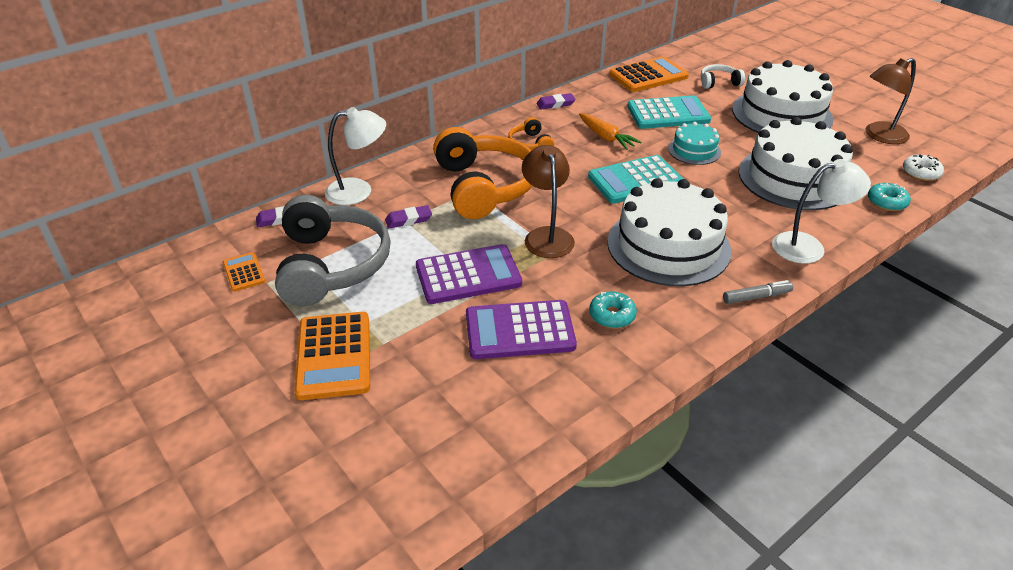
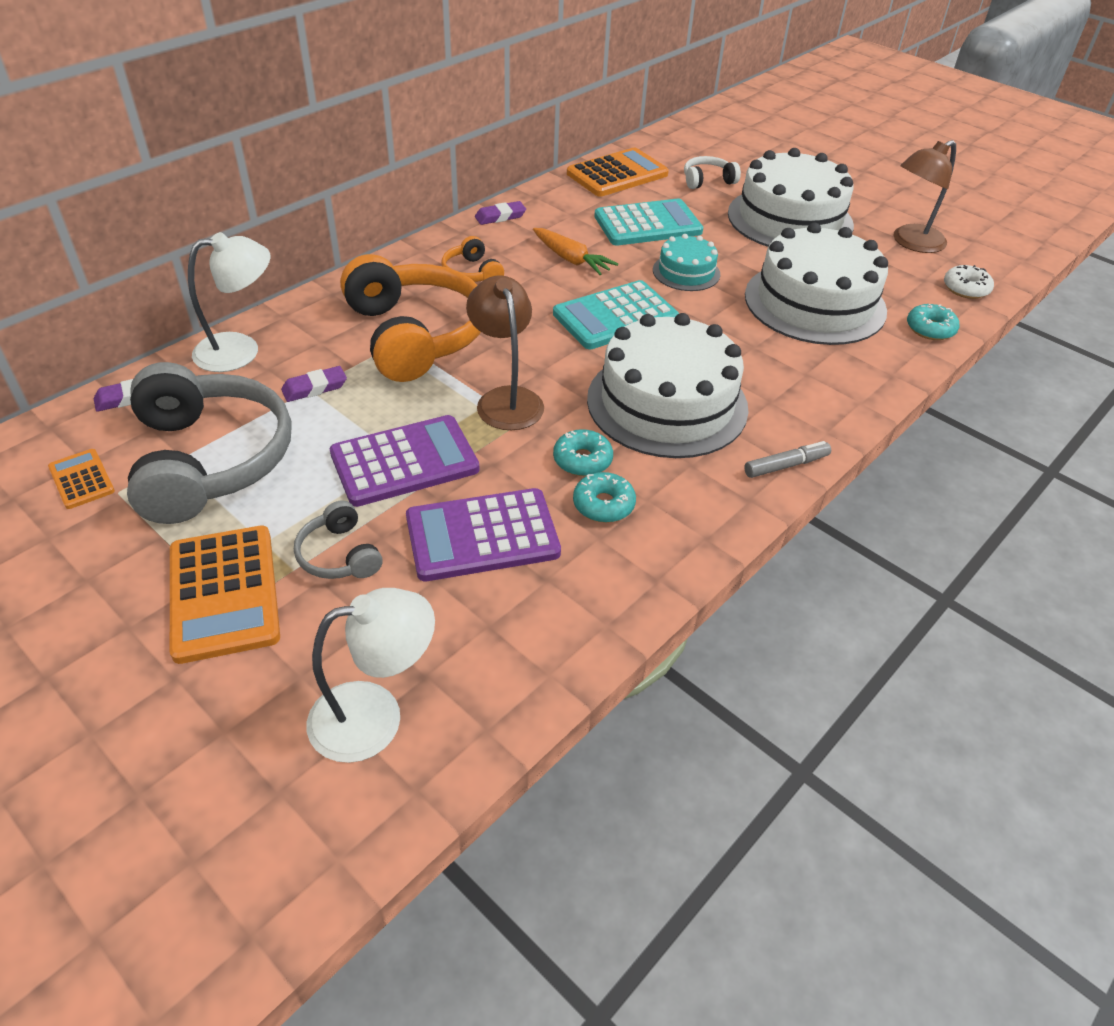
camera: 10 degrees left, 5 degrees up
white lamp [772,159,871,264] -> white lamp moved to [307,588,435,763]
none -> grey headphones [294,501,382,579]
none -> turquoise donut [553,429,613,476]

